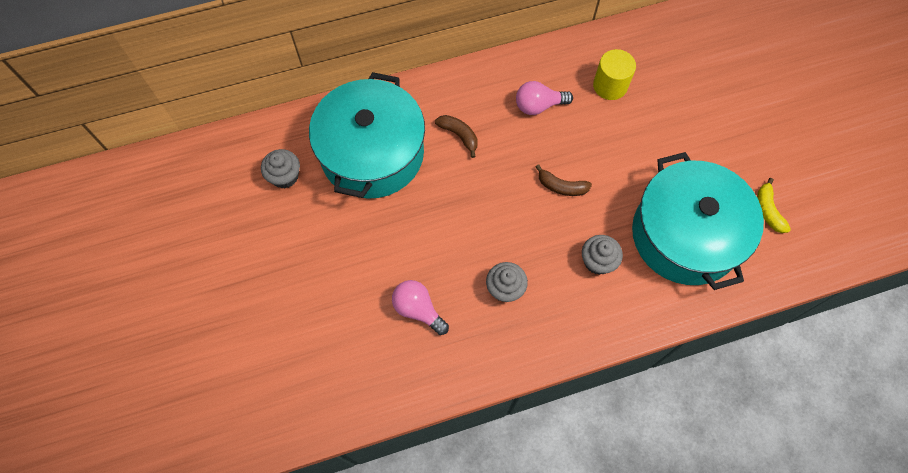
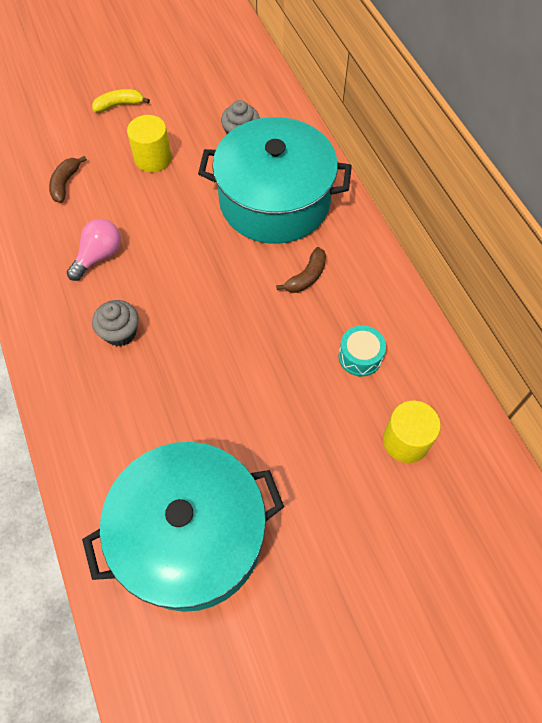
camera: 85 degrees right, 5 degrees down
pink light bulb [516,81,573,115] -> turquoise drum [339,325,386,376]
brown banana [535,164,592,196] -> brown banana moved to [49,156,87,203]
grey cupcake [582,235,623,275] -> none
yellow banana [757,178,791,233] -> yellow banana moved to [92,89,150,112]
none -> yellow cylinder [127,115,172,172]

